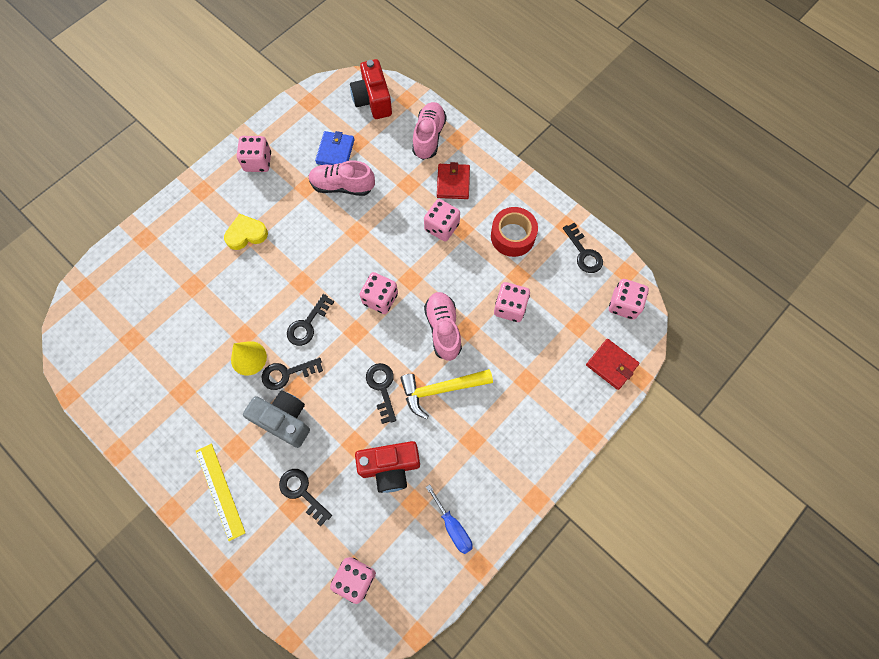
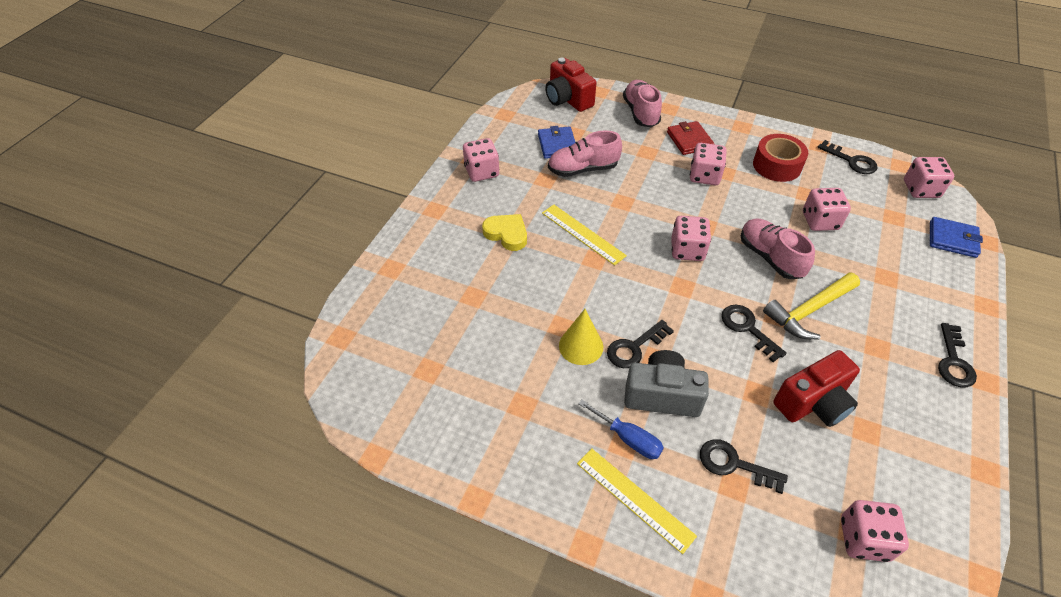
camera: 20 degrees left, 20 degrees down
yellow heart [224,214,268,250] -> yellow heart turned 75 degrees clockwise [482,214,527,251]
black key [287,294,334,346] -> black key moved to [938,323,977,387]
blue screwdriver [426,485,473,554] -> blue screwdriver moved to [578,400,664,459]
red wallet [586,339,640,390] -> blue wallet [930,217,983,258]
none -> yellow ruler [542,205,627,266]

